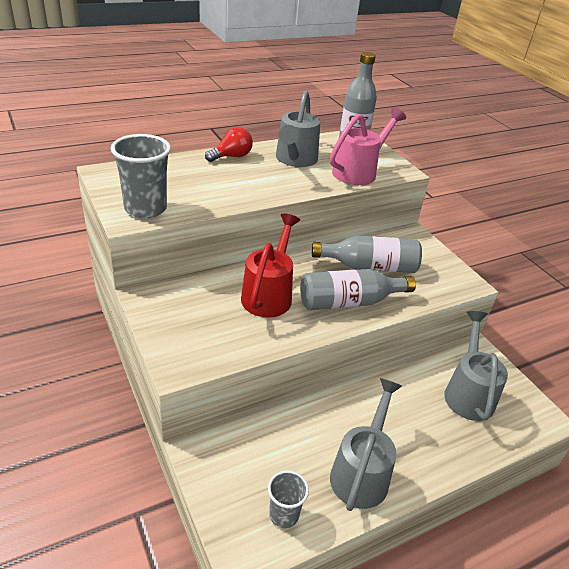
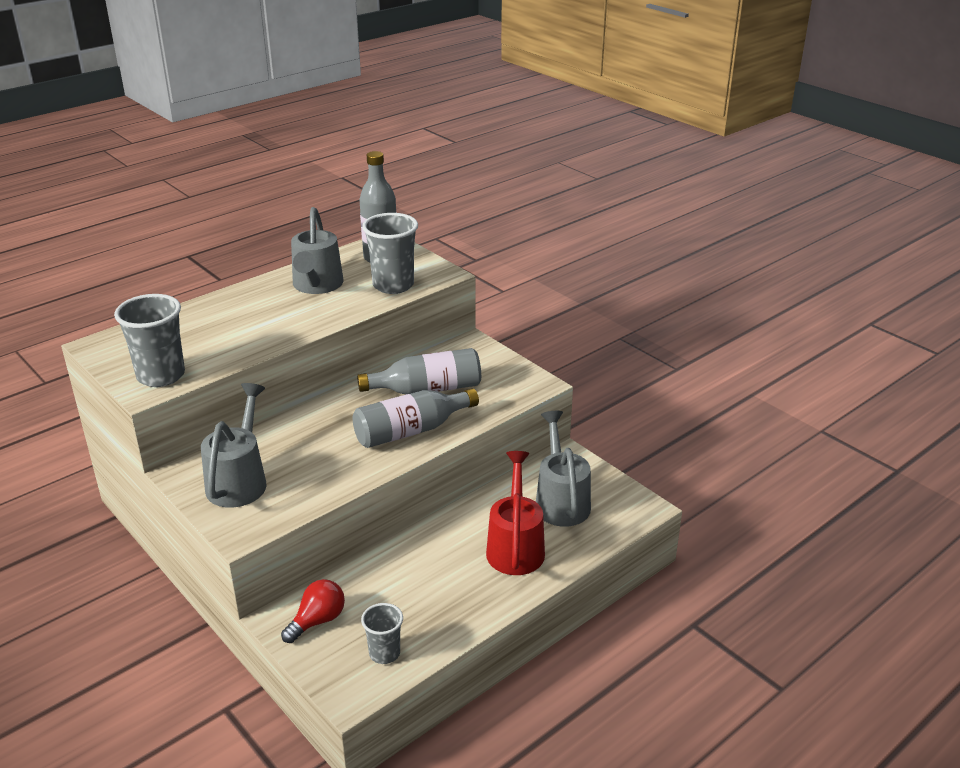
camera: 10 degrees left, 5 degrees down
red light bulb [205,127,253,162] -> red light bulb moved to [281,579,345,643]
red watering can [241,213,300,317] -> red watering can moved to [486,451,545,575]
pink watering can [330,107,406,185] -> grey cup [362,213,418,294]
grey watering can [330,378,402,511] -> grey watering can moved to [201,383,266,508]

